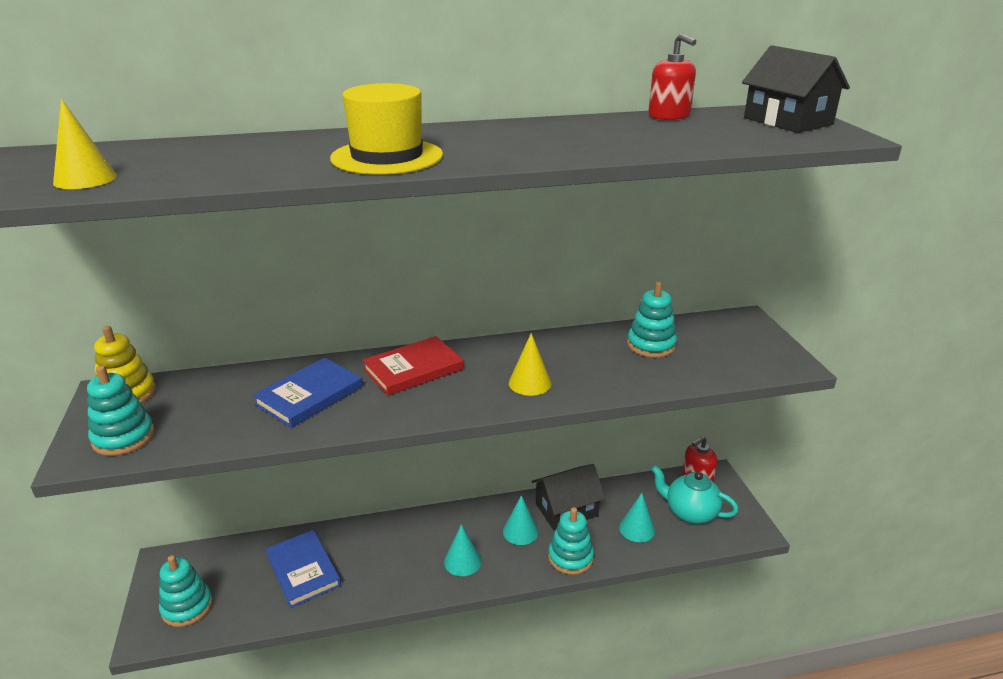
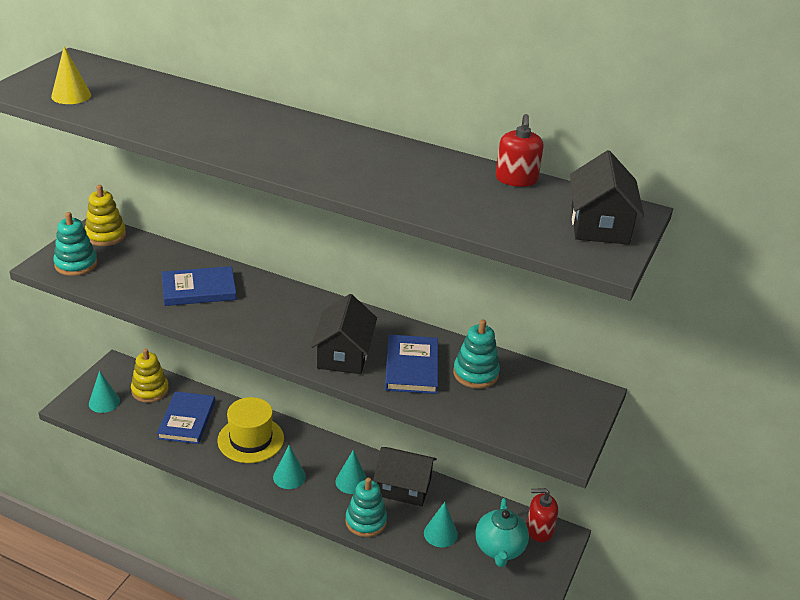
camera: 35 degrees right, 5 degrees up
turquoise stacking toy [159,555,213,627] -> turquoise cone [89,371,120,413]
yellow hat [330,83,443,175] -> yellow hat moved to [217,397,284,463]
red book [362,336,464,396] -> none
yellow cone [509,333,551,396] -> black house [311,294,377,374]
turquoise teapot [651,465,739,524] -> turquoise teapot turned 150 degrees counterclockwise [475,498,529,567]
none -> yellow stacking toy [131,348,169,403]
none -> blue book [385,335,438,394]

